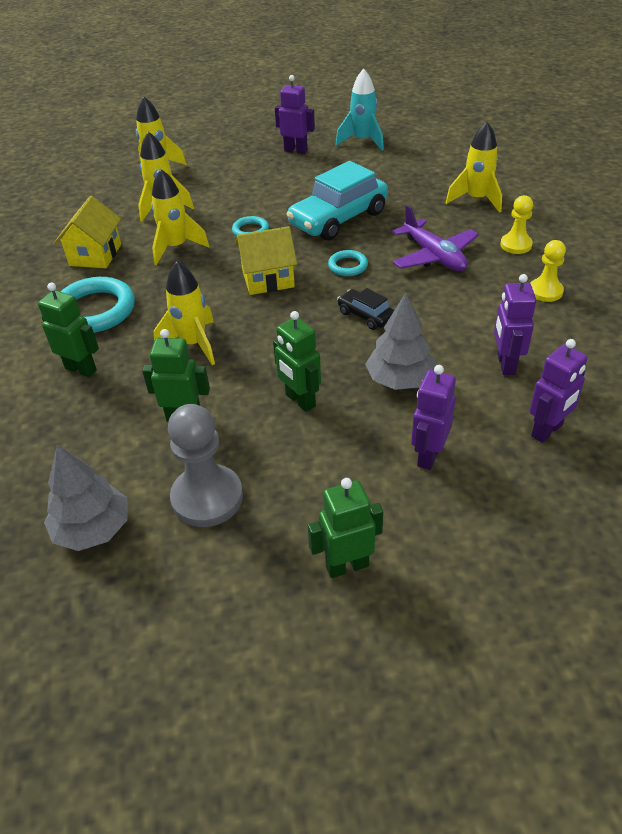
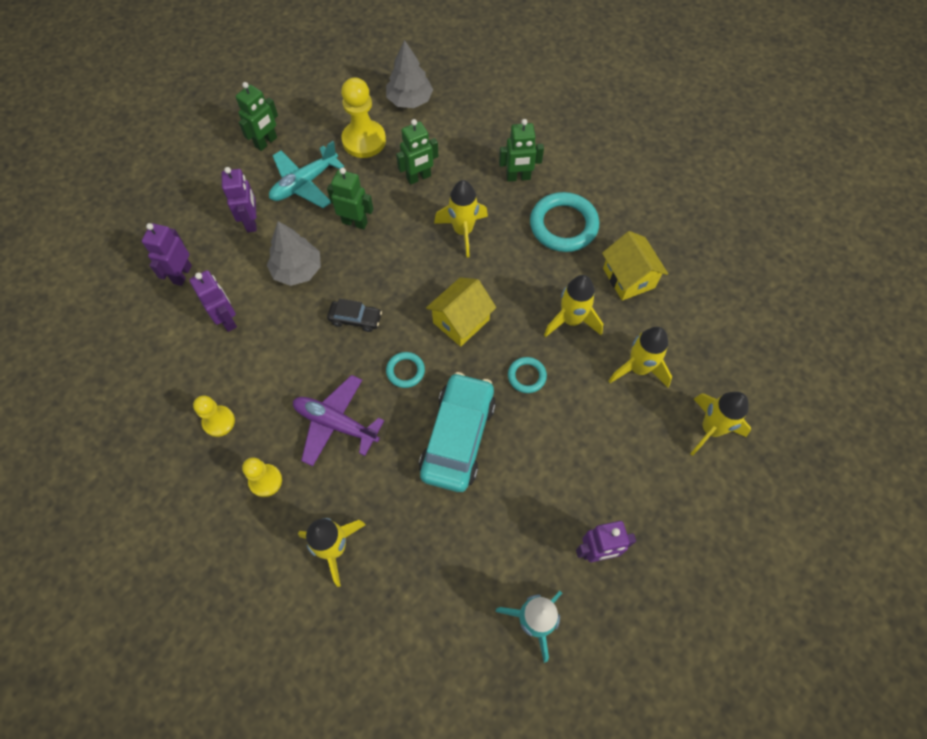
camera: 145 degrees right, 20 degrees up
grey pawn [168,404,243,527] -> yellow pawn [341,77,386,158]
none -> turquoise plane [269,141,344,208]

